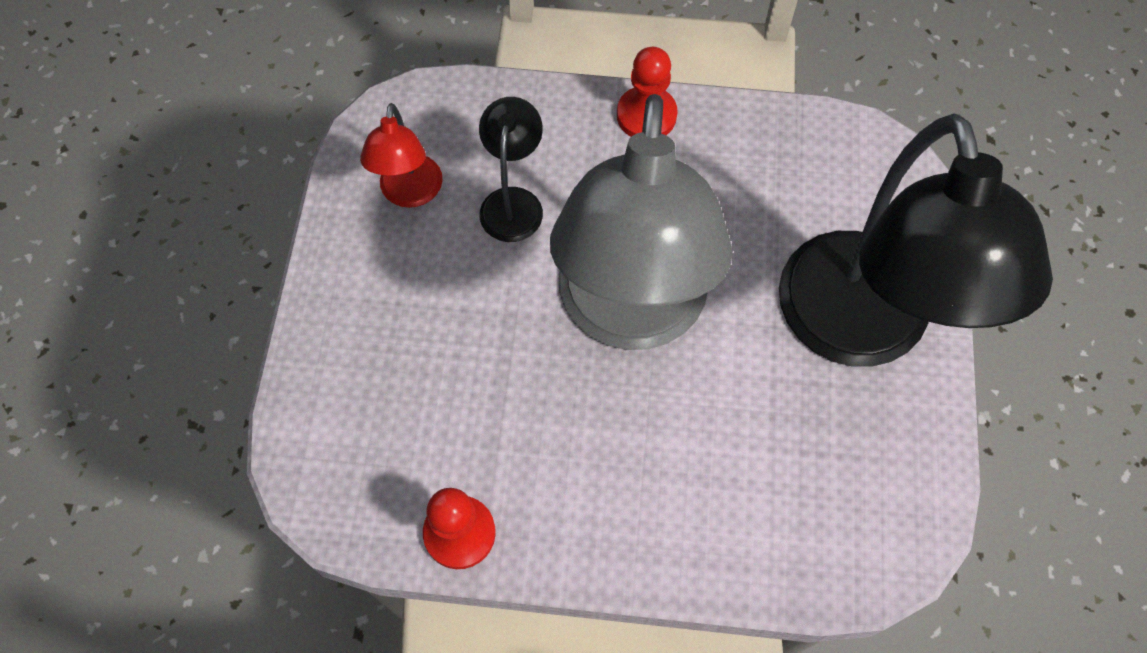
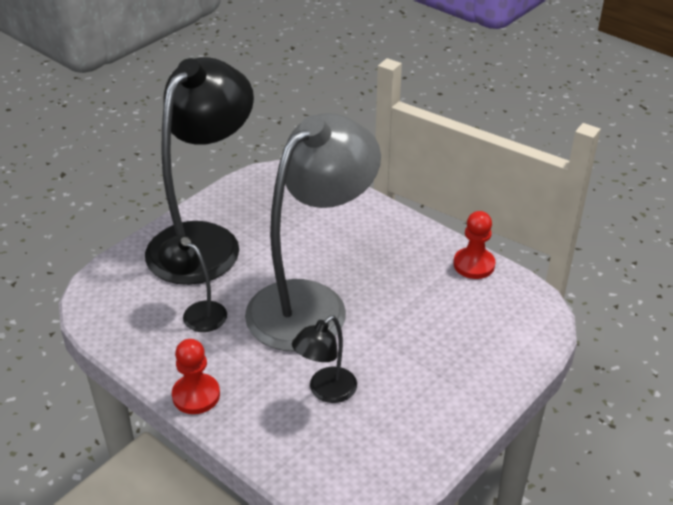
camera: 145 degrees left, 25 degrees down
red lamp [360,103,443,208] -> none
none -> black lamp [158,235,227,332]

